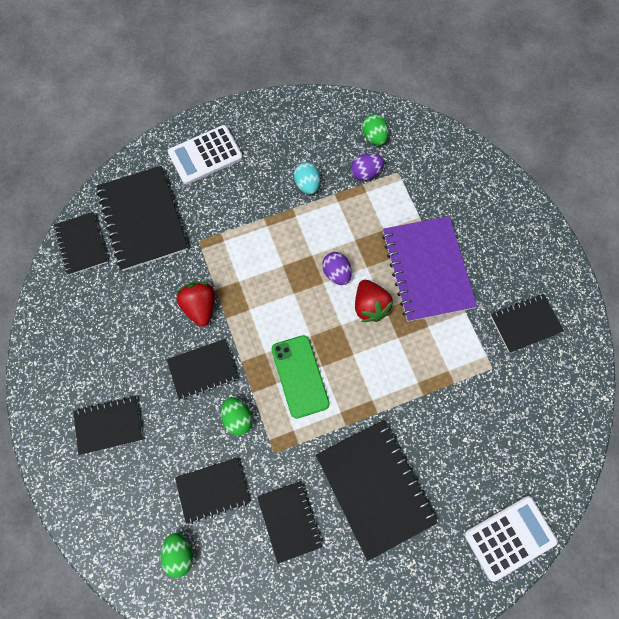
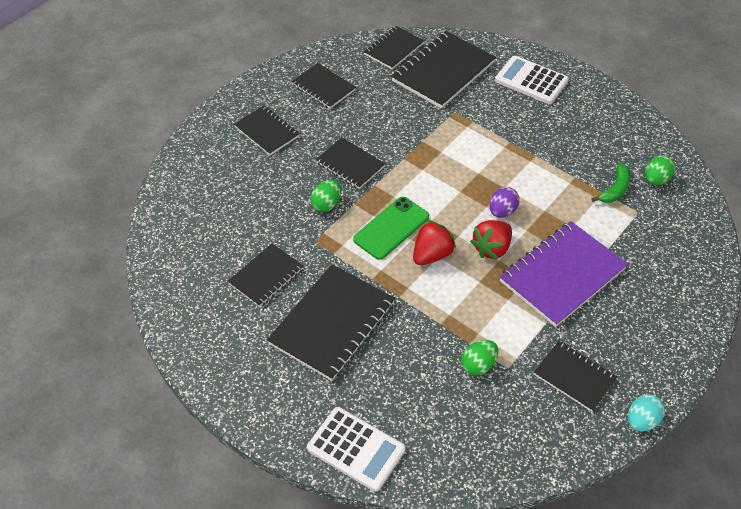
camera: 60 degrees right, 20 degrees down
green egg [161,533,193,578] -> green egg moved to [461,340,498,376]
black notebook [175,457,250,524] -> black notebook moved to [291,63,356,109]
red strawberry [176,282,215,327] -> red strawberry moved to [413,221,456,265]
turquoise egg [294,162,320,194] -> turquoise egg moved to [628,394,665,432]
purple egg [351,153,384,181] -> green banana [592,163,630,203]

